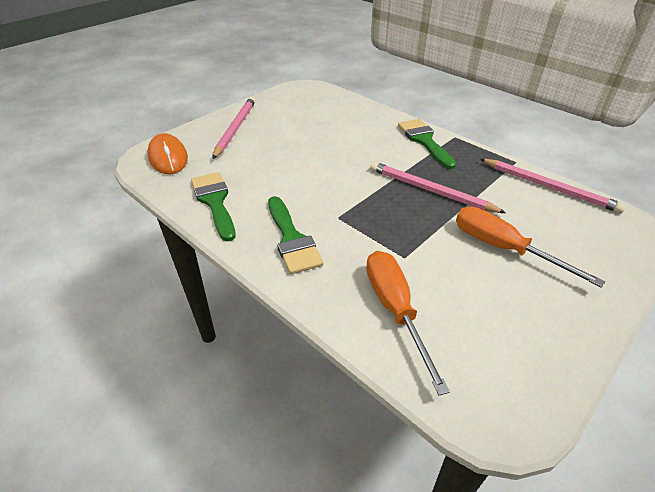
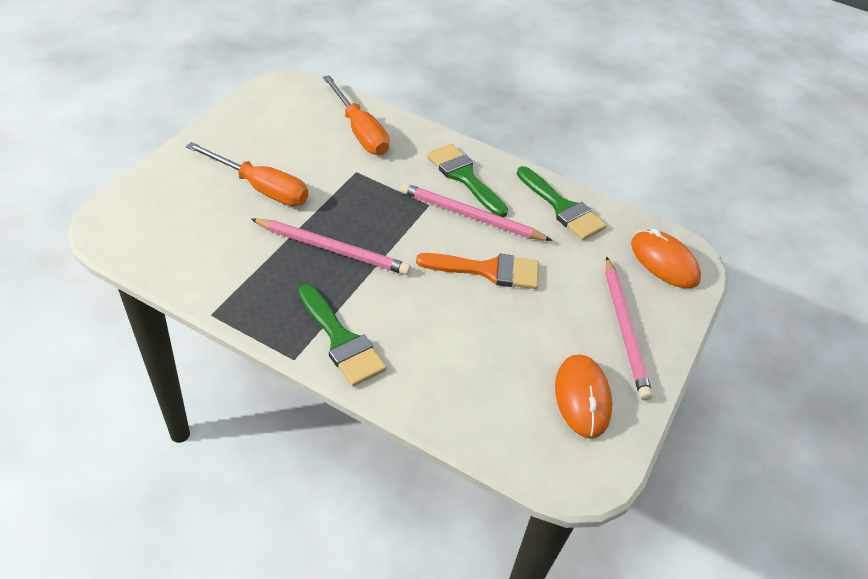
camera: 160 degrees right, 5 degrees up
pink pencil [480,159,626,213] -> pink pencil moved to [400,183,552,241]
none -> orange brush [416,253,539,289]
none -> orange mouse [555,354,612,439]

